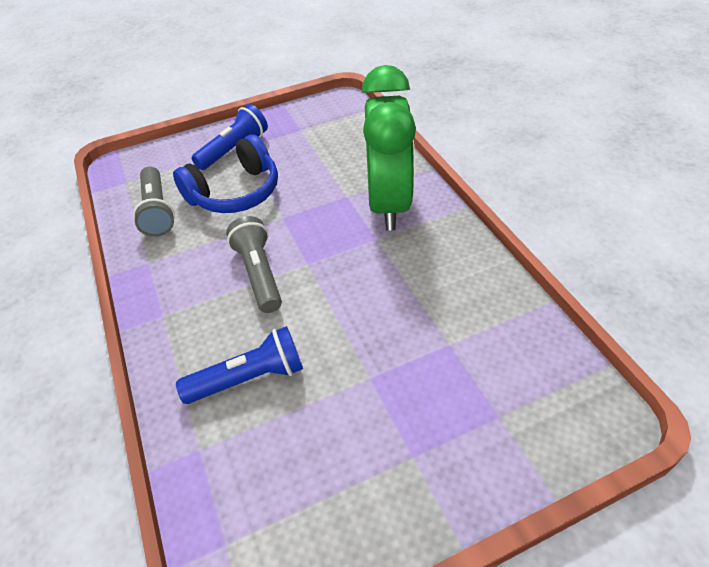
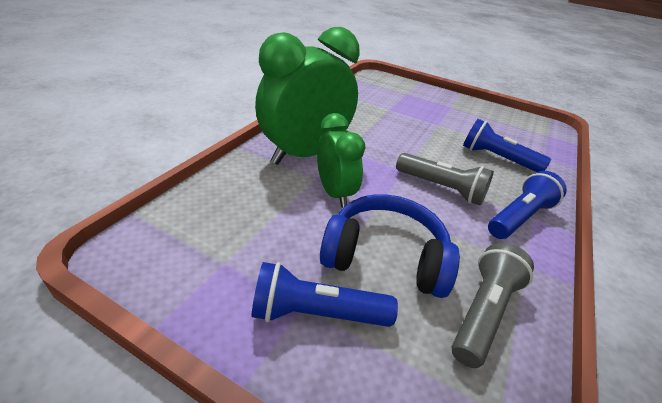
camera: 135 degrees left, 10 degrees down
grey flashlight [226,216,282,313] -> grey flashlight turned 90 degrees counterclockwise [396,153,494,206]
none -> green clock [317,113,365,208]
none -> blue flashlight [488,171,567,239]

